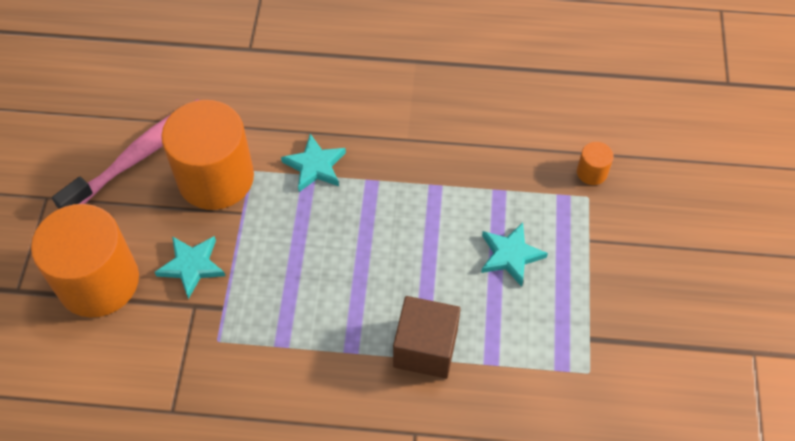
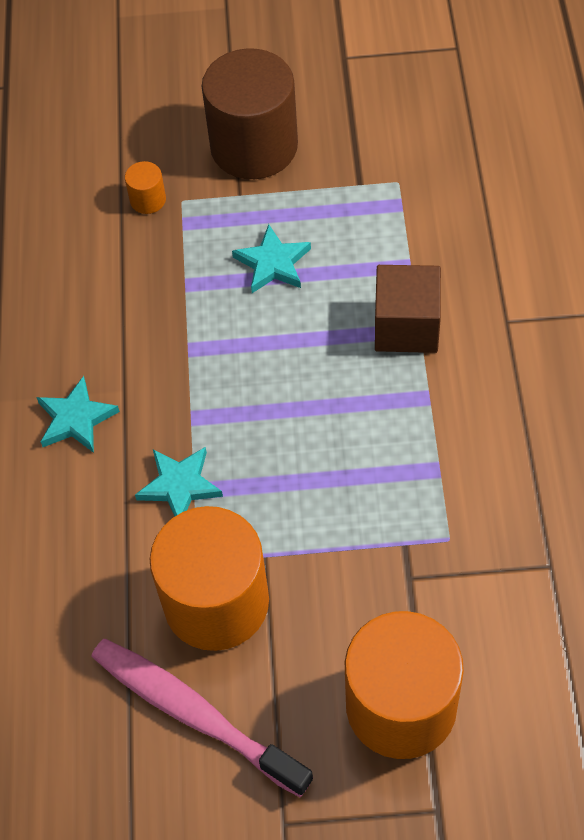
camera: 95 degrees left, 0 degrees up
turquoise star [155,236,225,299] -> turquoise star moved to [36,376,120,453]
none -> brown cylinder [201,48,298,179]

